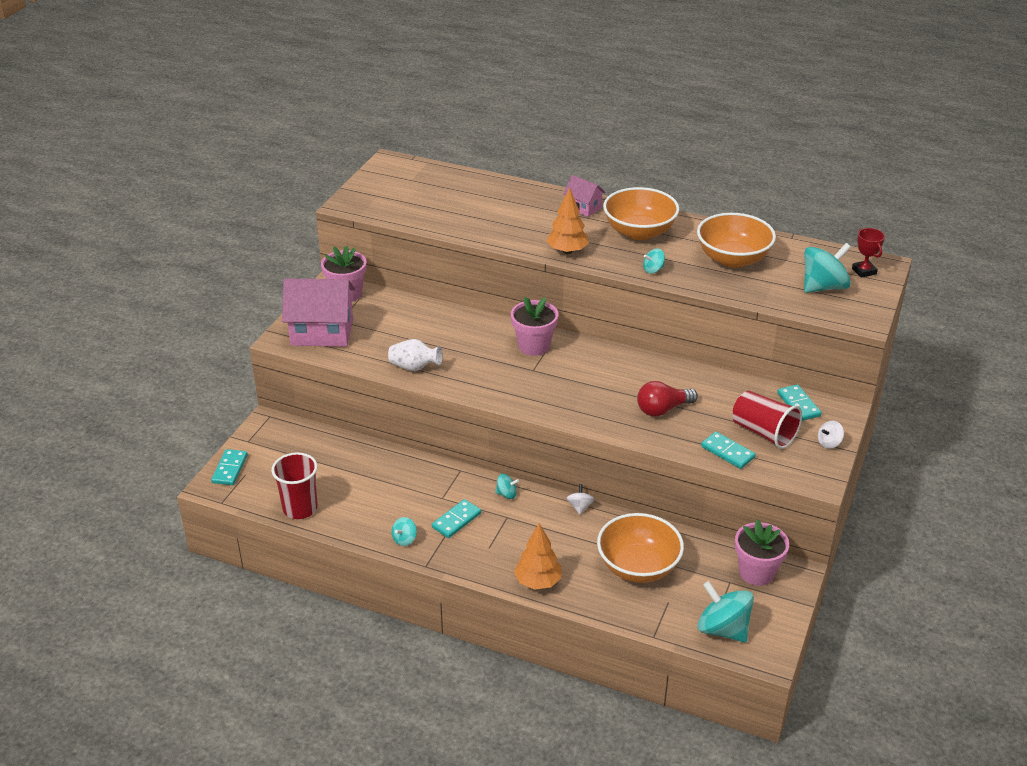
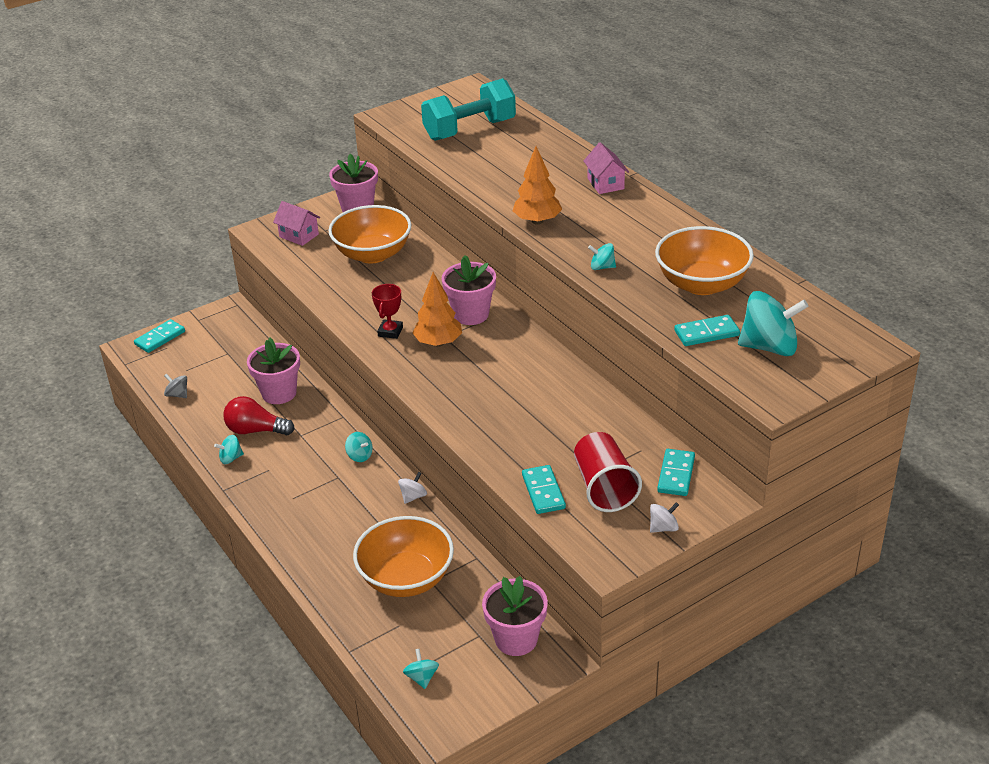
camera: 35 degrees right, 0 degrees up
red cup [272,452,318,519] -> grey spinning top [164,374,187,398]
pink house [282,278,355,347] -> pink house [273,201,320,246], size x0.51
white vase [388,339,443,371] -> none
turquoise domino [432,499,481,538] -> turquoise domino moved to [674,315,740,346]
orange tree [514,523,562,590] -> orange tree moved to [413,272,462,347]
orange bowl [603,187,679,240] -> orange bowl moved to [328,205,411,264]
red light bulb [637,381,698,417] -> red light bulb moved to [223,396,295,435]
turquoise spinning top [697,581,754,643] -> turquoise spinning top [403,649,439,689], size x0.47
white spinning top [818,421,844,449] -> white spinning top turned 150 degrees clockwise [650,502,679,533]
red trophy [852,228,885,278] -> red trophy moved to [372,284,403,339]
none -> pink flower pot [247,338,300,404]
none -> turquoise dumbbell [421,78,516,141]

